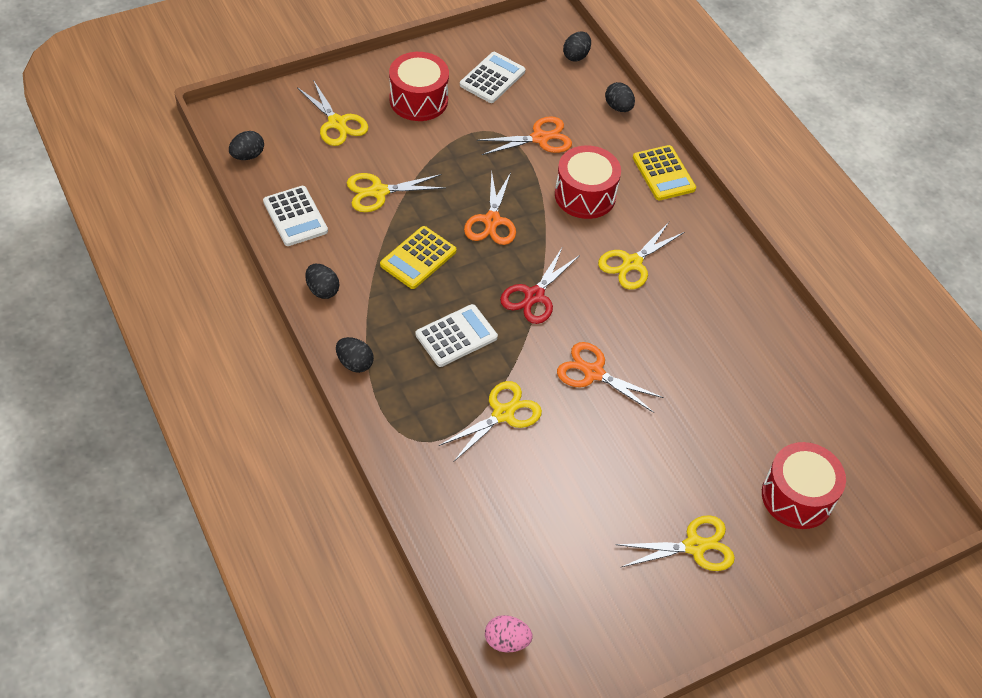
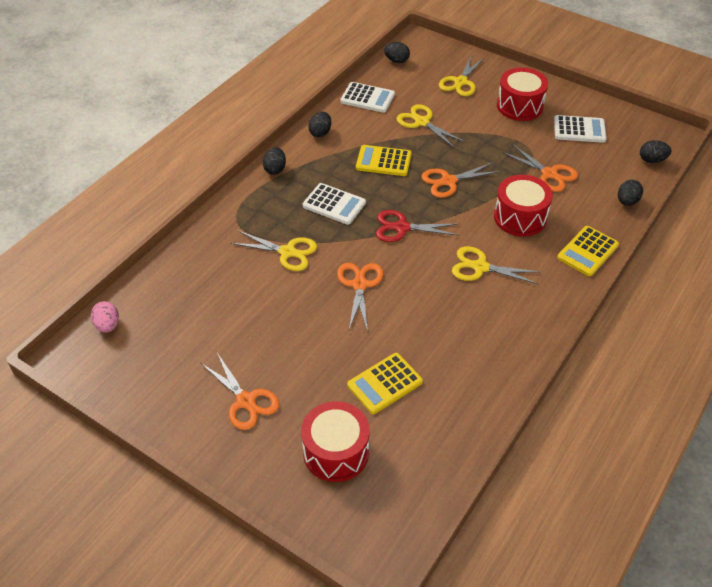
camera: 65 degrees right, 5 degrees down
white calculator [263,186,328,246] -> white calculator turned 105 degrees counterclockwise [340,82,395,113]
yellow scissors [616,515,735,571] -> orange scissors [201,353,279,430]
none -> yellow calculator [347,353,423,414]

